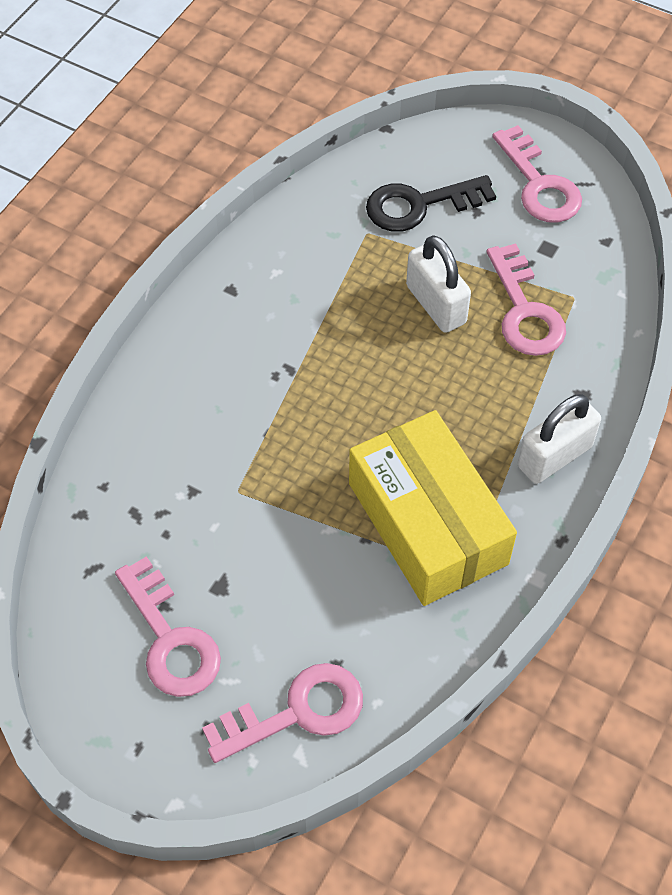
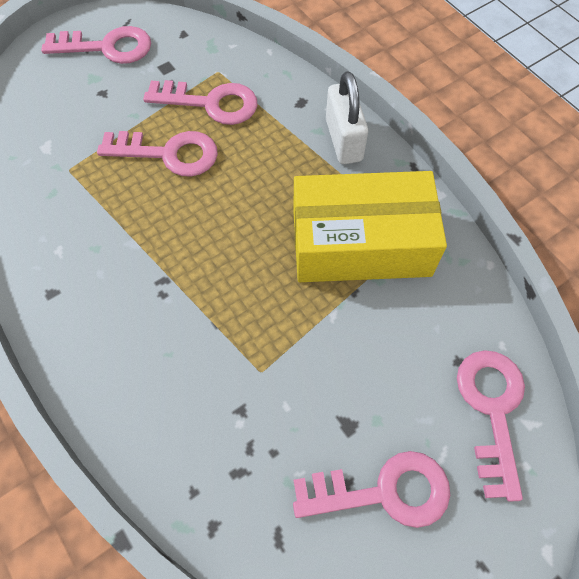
camera: 65 degrees left, 5 degrees up
black key [366,175,496,232] -> none
white padlock [406,235,471,333] -> pink key [97,131,218,177]

